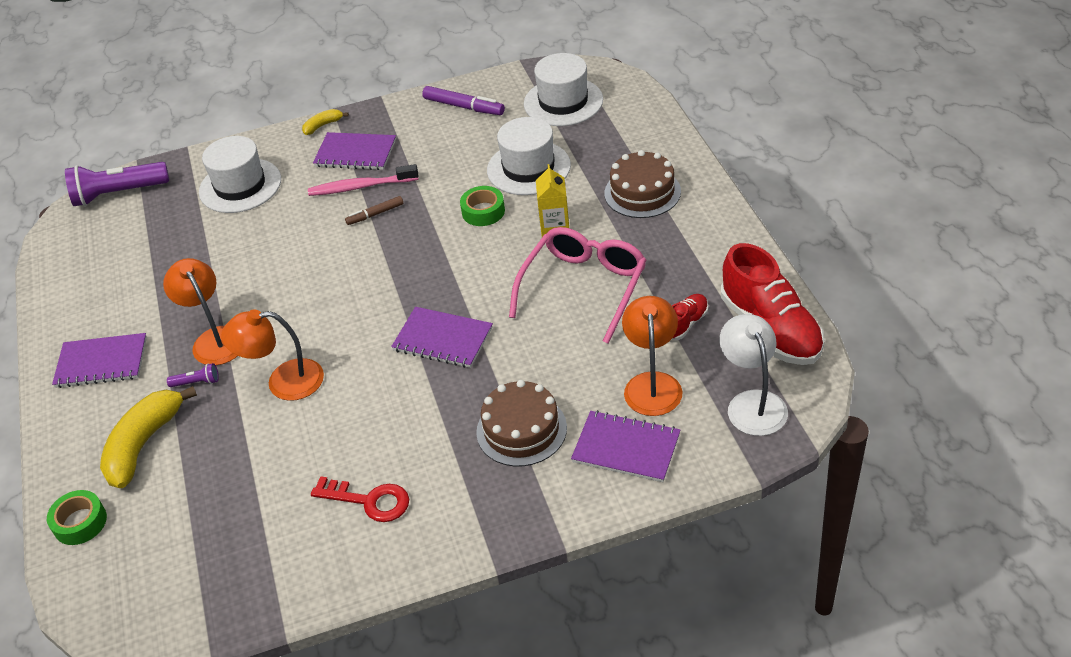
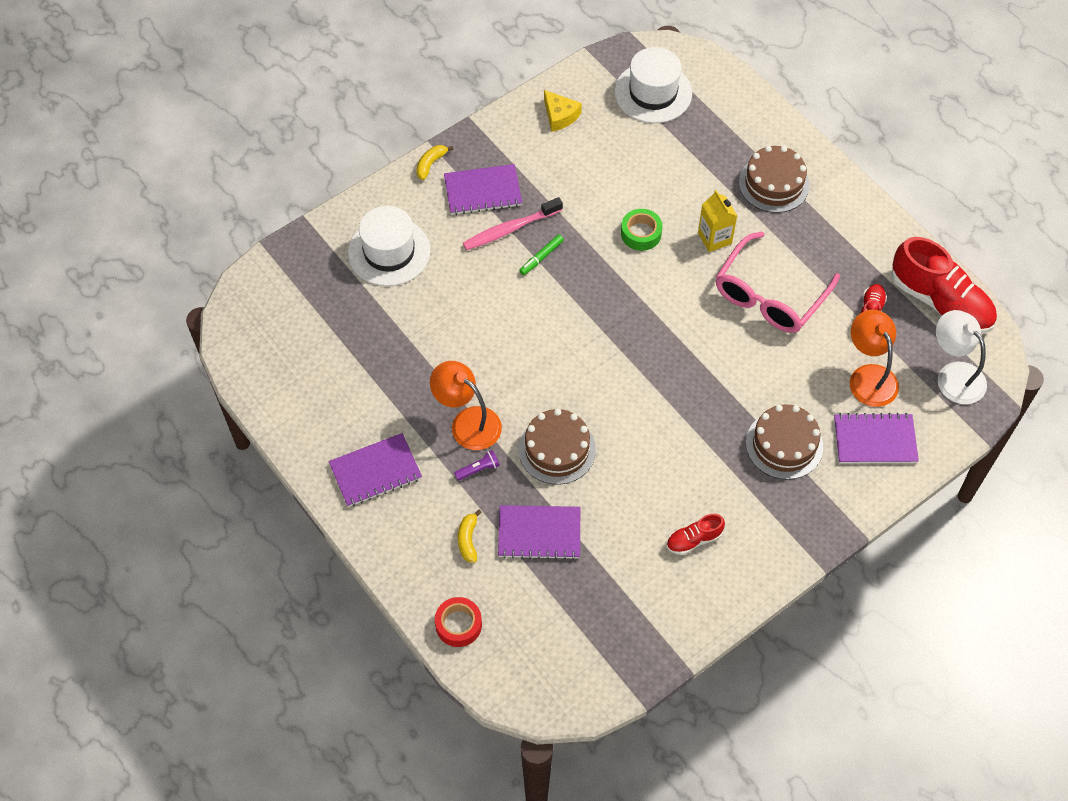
camera: 25 degrees left, 15 degrees up
green tape [47,490,107,545] -> red tape [435,597,482,647]
purple flashlight [65,162,169,206] -> none
yellow banana [100,386,197,488] -> yellow banana [458,510,482,563], size x0.48
orange lamp [221,309,324,401] -> brown cake [519,409,596,485]
red key [311,476,409,522] -> red shoe [666,514,725,555]
brown marker [345,196,403,225] -> green marker [519,234,564,275]
purple notebook [391,307,493,368] -> purple notebook moved to [498,505,580,560]
purple marker [422,86,505,115] -> yellow cheese [544,90,582,132]
white hat [487,117,571,195] -> none
pink glasses [509,227,647,344] -> pink glasses turned 150 degrees counterclockwise [716,232,840,333]

